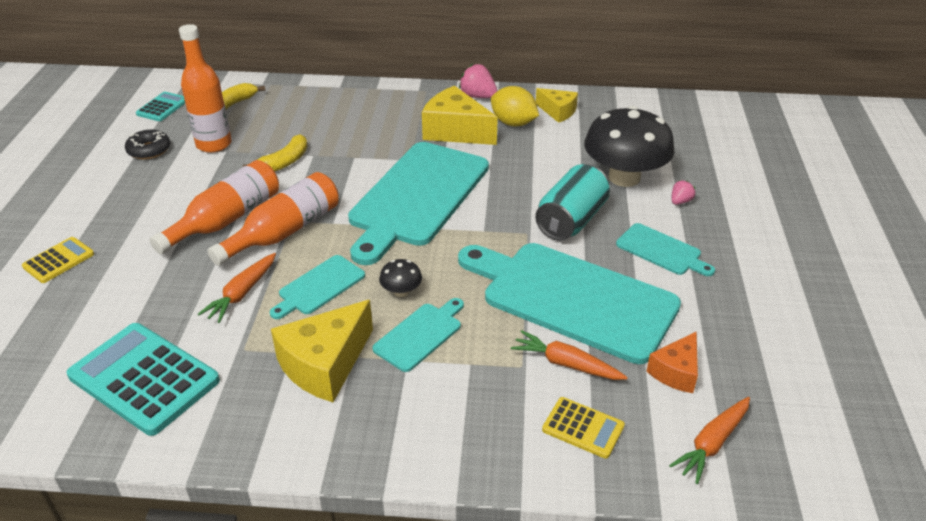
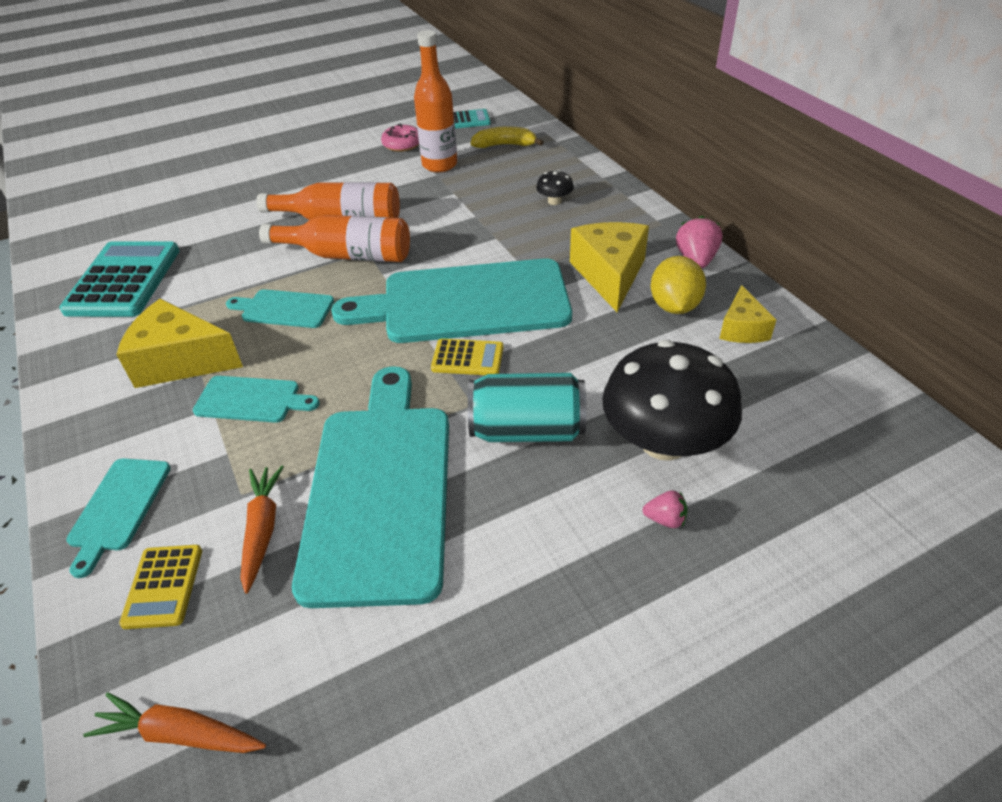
camera: 60 degrees right, 5 degrees up
yellow calculator [22,237,94,283] -> yellow calculator moved to [431,339,503,375]
black donut [125,129,170,159] -> pink donut [381,124,419,152]
orange carrot [198,253,276,323] -> none
yellow banana [243,134,307,172] -> none
black mushroom [379,259,422,297] -> black mushroom moved to [536,170,574,205]
turquoise cutting board [616,223,715,276] -> turquoise cutting board moved to [66,458,171,578]
orange cheese [646,331,698,393] -> none

